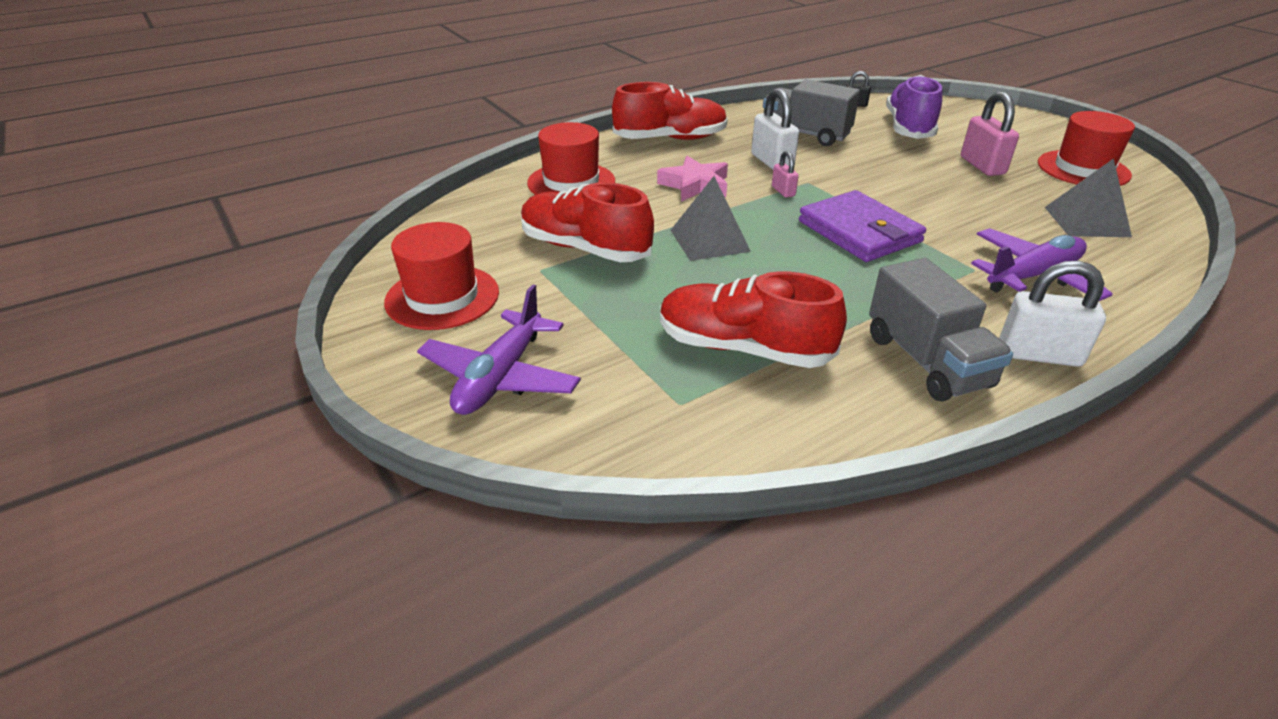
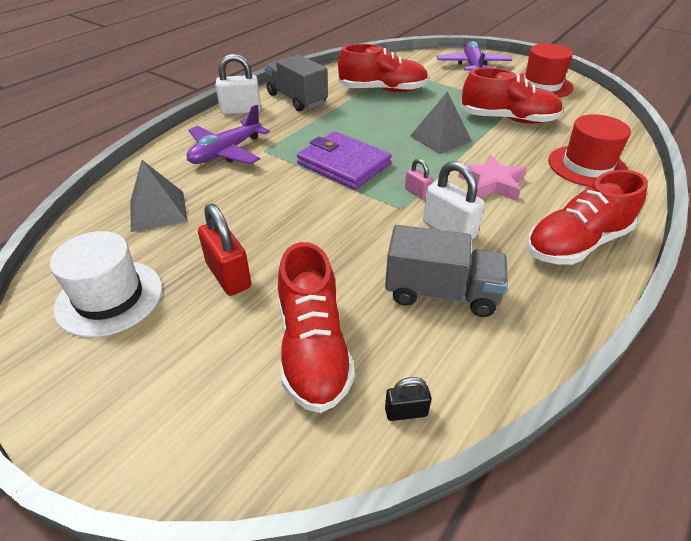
camera: 160 degrees right, 5 degrees up
purple shoe [886,75,942,139] -> red shoe [278,242,355,413]
pink padlock [961,91,1019,176] -> red padlock [198,203,252,296]
red hat [1038,111,1135,186] -> white hat [50,231,162,337]

